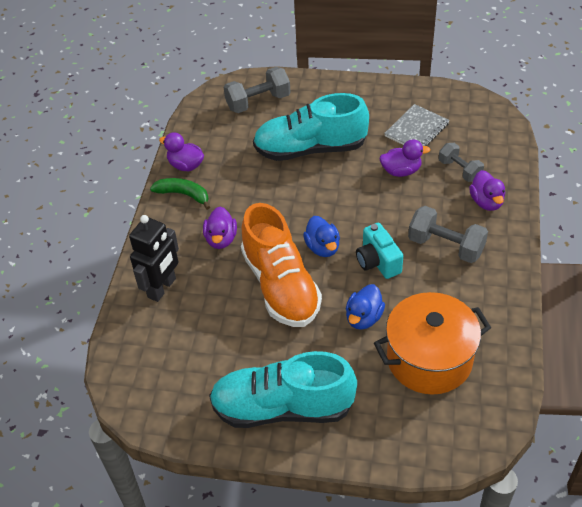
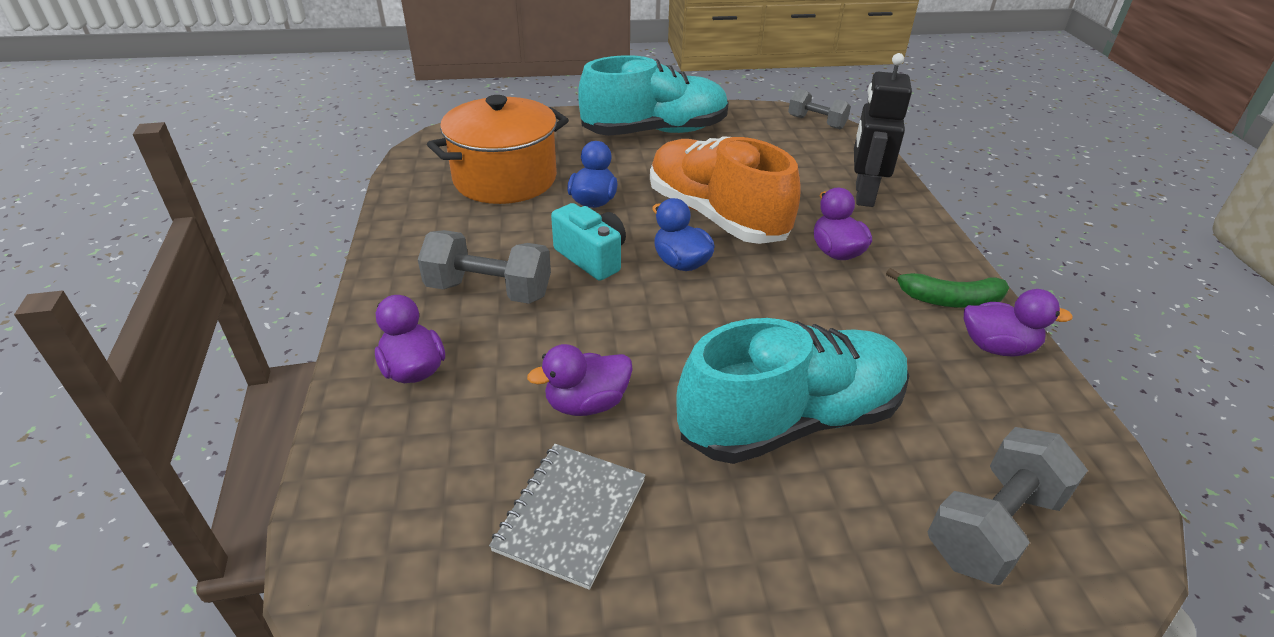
camera: 160 degrees right, 10 degrees down
grey dumbbell [439,143,484,182] -> grey dumbbell moved to [788,89,851,129]

